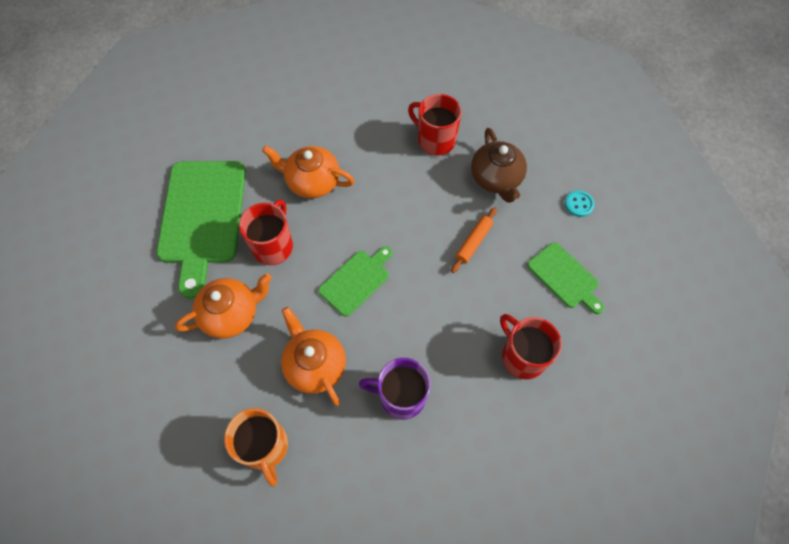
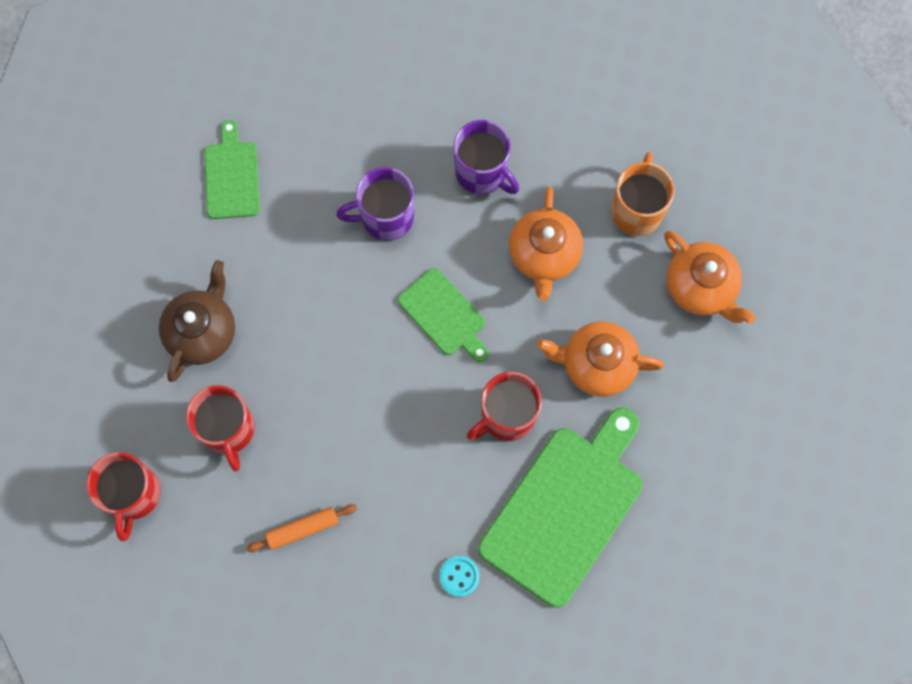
camera: 145 degrees left, 10 degrees up
orange teapot [262,145,354,198] -> orange teapot moved to [664,231,756,324]
green cutting board [318,246,392,317] -> green cutting board turned 120 degrees counterclockwise [398,268,489,362]
orange rolling pin [451,207,497,273] -> orange rolling pin moved to [247,504,357,552]
red mug [500,314,562,380] -> red mug moved to [86,452,161,541]
turquoise button [565,190,595,217] -> turquoise button moved to [439,556,479,597]
none -> purple mug [336,167,414,241]

